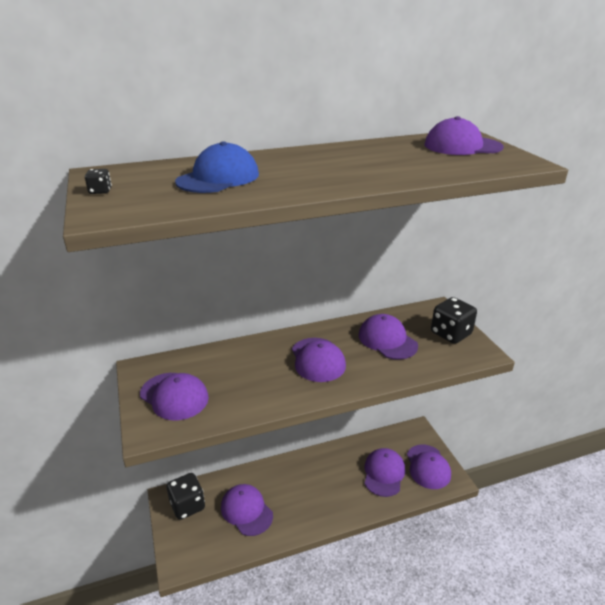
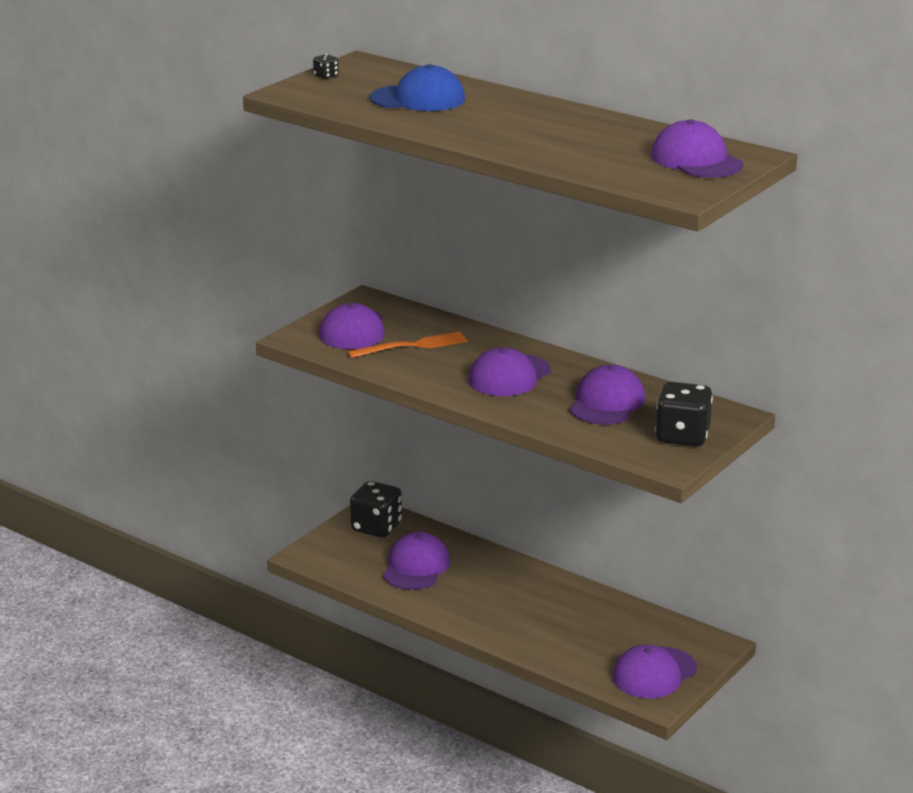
camera: 55 degrees right, 5 degrees down
purple cap [364,448,405,497] -> none
none -> orange fork [347,332,468,358]

